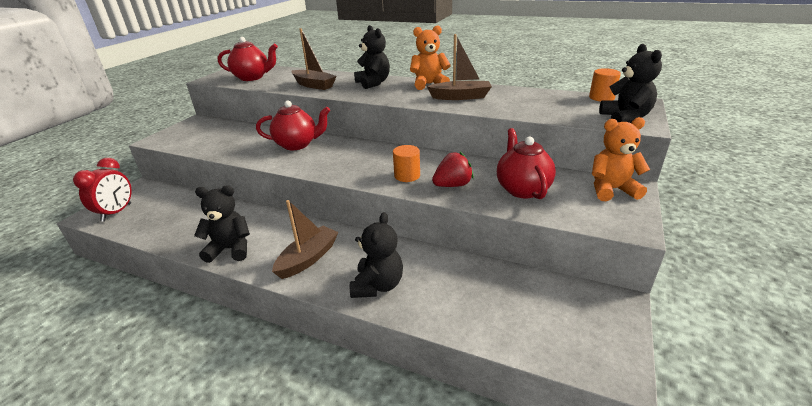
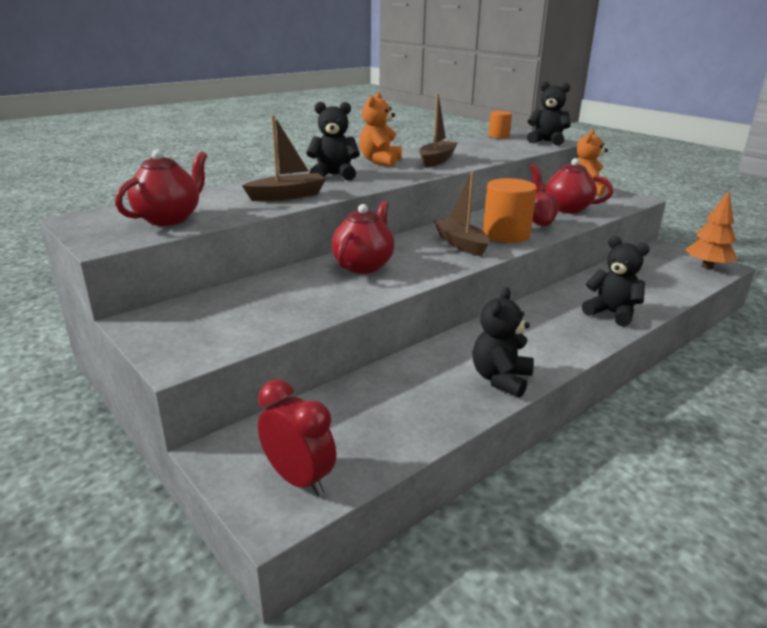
camera: 65 degrees left, 5 degrees down
brown boat [272,200,338,279] -> brown boat moved to [433,172,490,256]
orange cylinder [393,145,420,182] -> orange cylinder [483,178,537,243], size x1.71
none -> orange tree [685,191,737,269]

